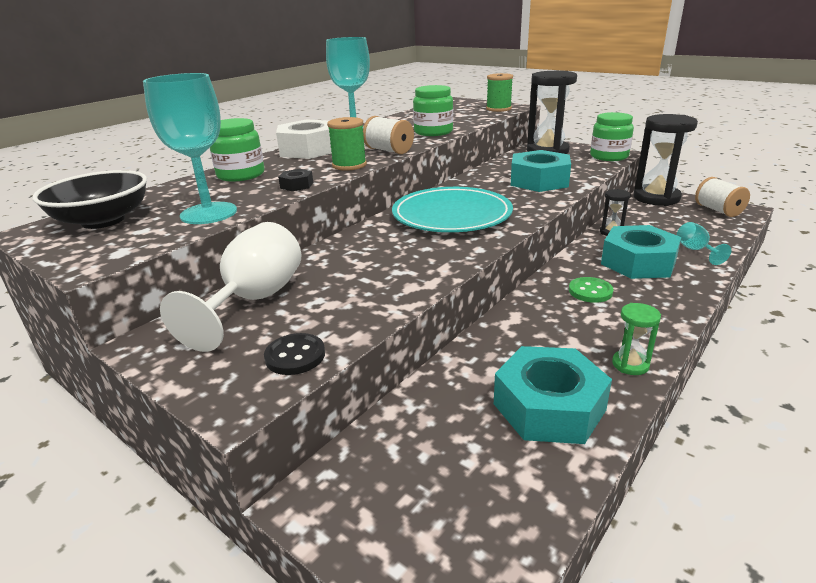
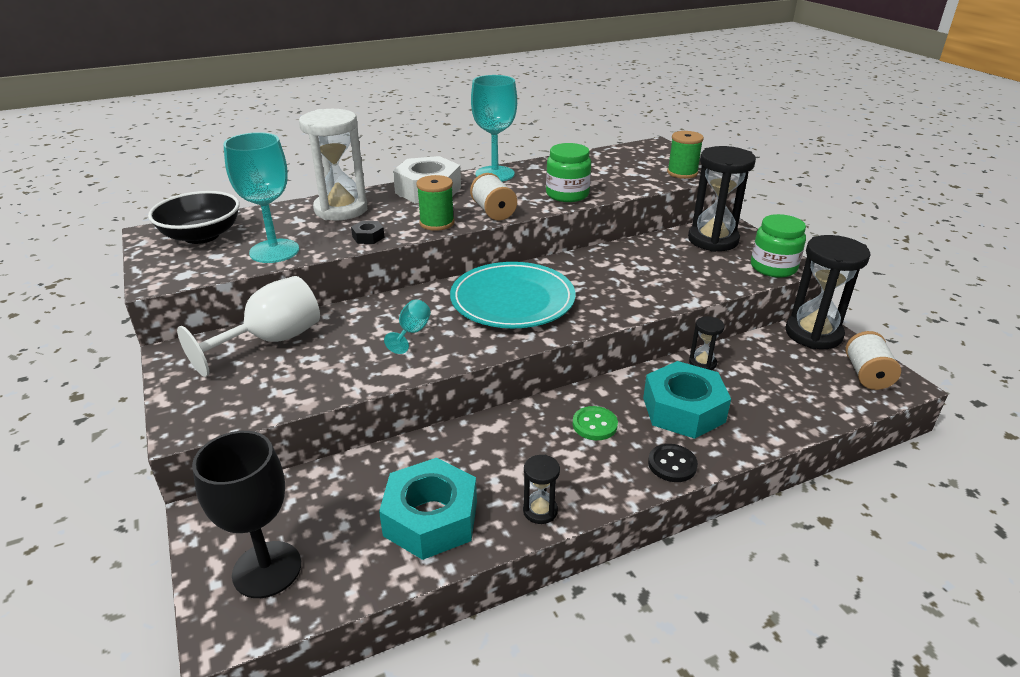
camera: 25 degrees right, 5 degrees up
green jar [210,118,264,181] -> white hourglass [299,109,367,221]
black button [264,333,325,375] -> black button moved to [648,444,698,482]
turquoise nut [511,150,571,192] -> none
green hourglass [612,303,661,375] -> black hourglass [523,455,560,524]
turquoise goblet [677,222,731,265] -> turquoise goblet moved to [384,300,431,354]
none -> black goblet [192,431,301,598]

